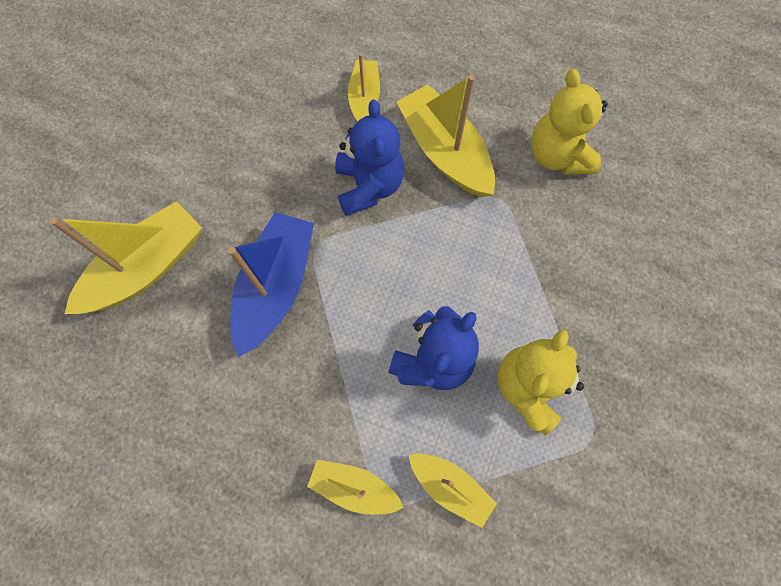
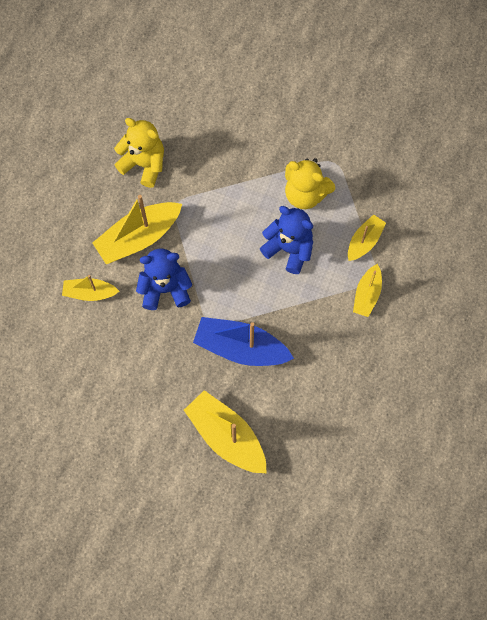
camera: 90 degrees left, 0 degrees up
yellow teddy bear [531,69,608,174] -> yellow teddy bear turned 135 degrees counterclockwise [114,118,164,188]

